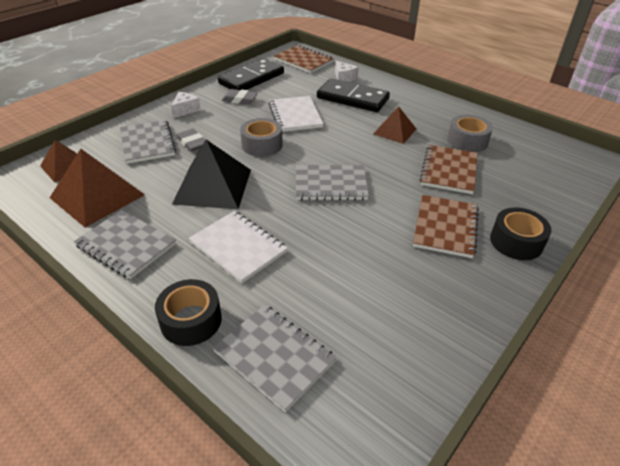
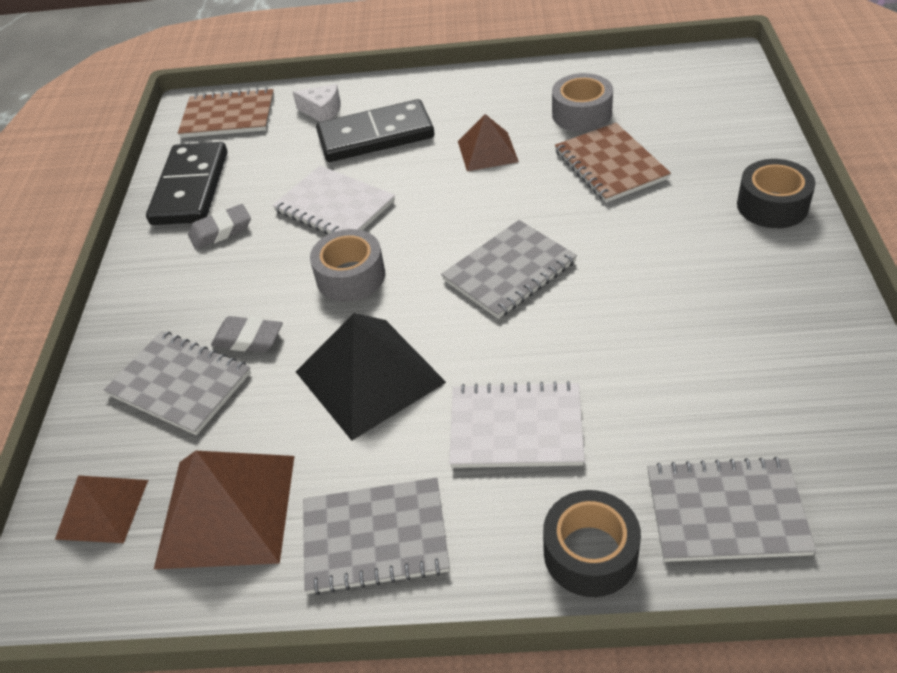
camera: 35 degrees left, 5 degrees up
white cheese [171,92,201,118] -> none
brown notebook [413,195,479,258] -> none

